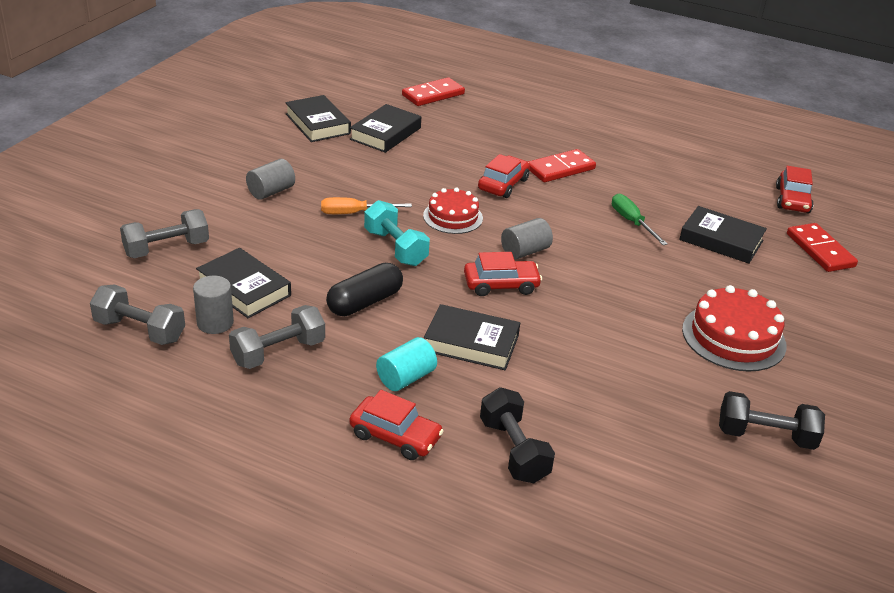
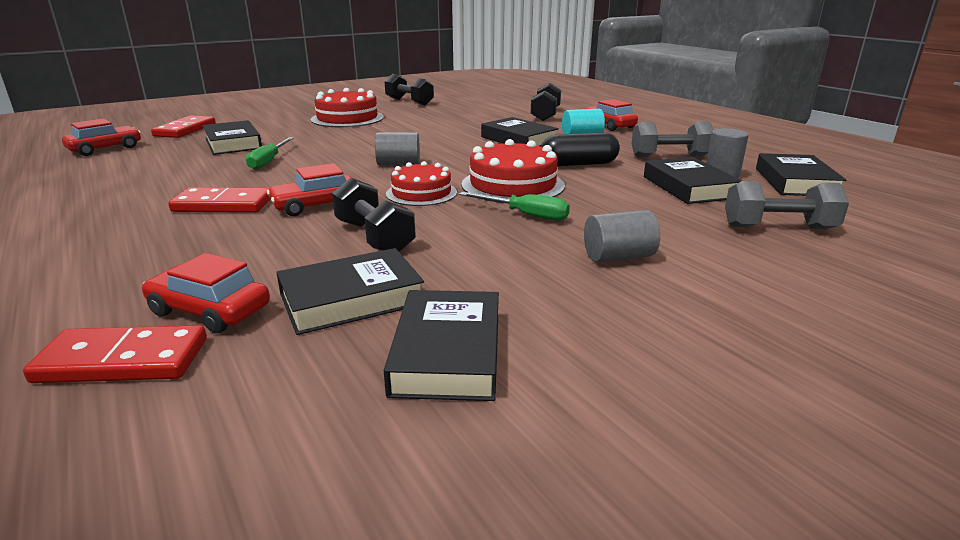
camera: 145 degrees left, 10 degrees down
grey dumbbell [90,284,185,345] -> black book [756,153,846,196]
orange screwdriver [321,197,412,214] -> green screwdriver [459,192,570,221]
turquoise dumbbell [364,200,430,266] -> red cake [462,139,565,203]
red car [464,252,542,296] -> red car moved to [142,253,270,333]
none -> black dumbbell [332,178,416,252]

